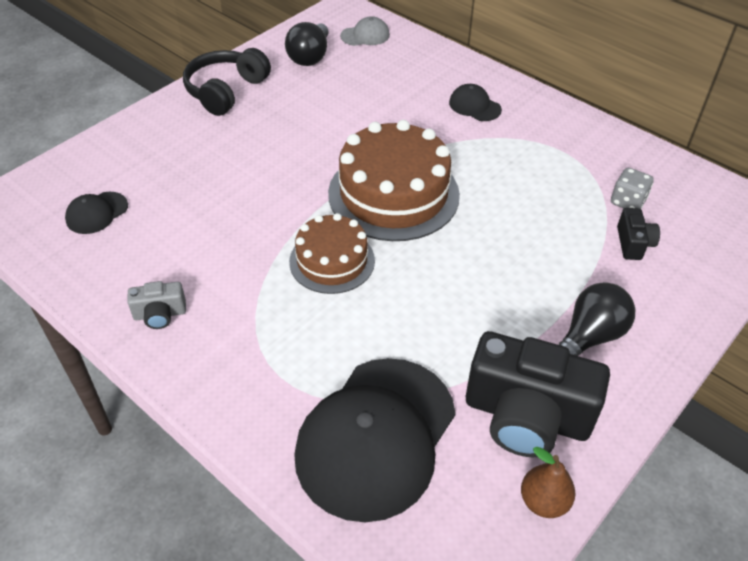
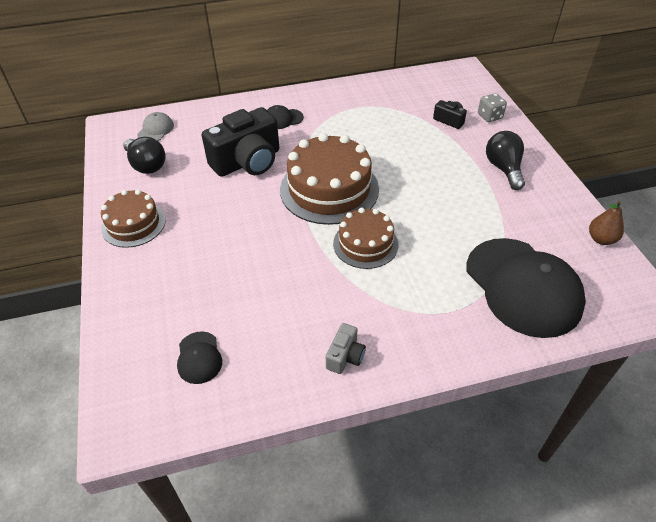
camera: 55 degrees left, 0 degrees up
black headphones [183,48,271,116] -> brown cake [101,189,166,248]
black camera [466,331,610,457] -> black camera moved to [202,107,279,177]
grey dice [611,168,654,209] -> grey dice moved to [478,93,507,122]

